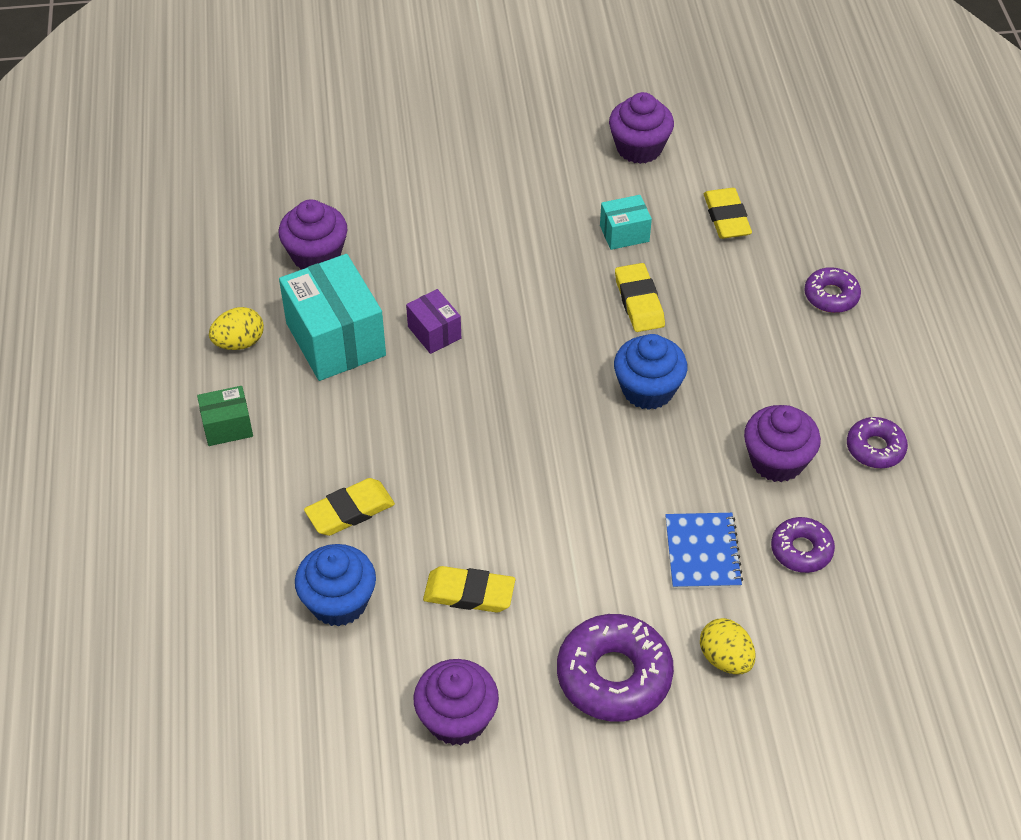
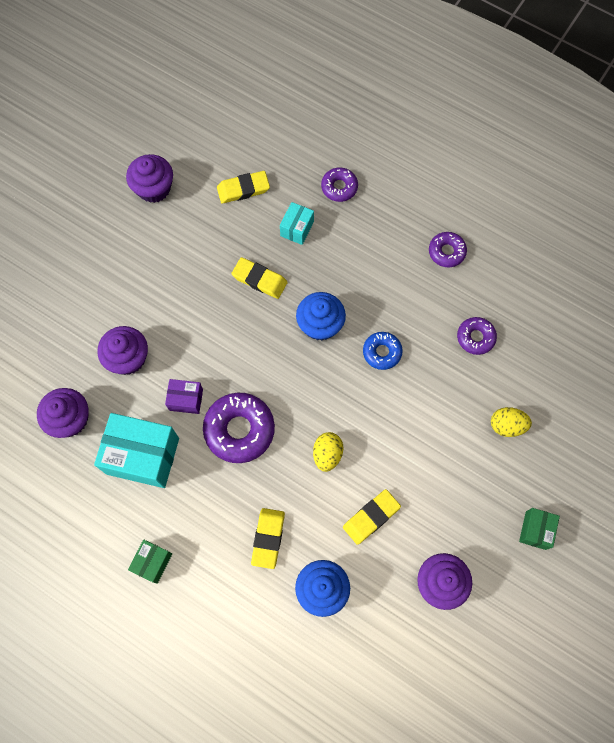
camera: 50 degrees left, 20 degrees up
yellow egg [209,307,264,350] -> yellow egg moved to [313,432,343,472]
purple donut [557,614,674,722] -> purple donut moved to [203,393,275,463]
turquoise box [600,195,652,250] -> turquoise box moved to [280,202,314,245]
blue notebook [665,513,743,589] -> none
yellow eraser [704,188,752,239] -> yellow eraser turned 45 degrees counterclockwise [217,171,270,204]
purple cupcake [744,405,821,482] -> purple cupcake moved to [97,326,148,375]
none -> blue donut [363,332,403,370]
none -> green box [519,508,560,550]

